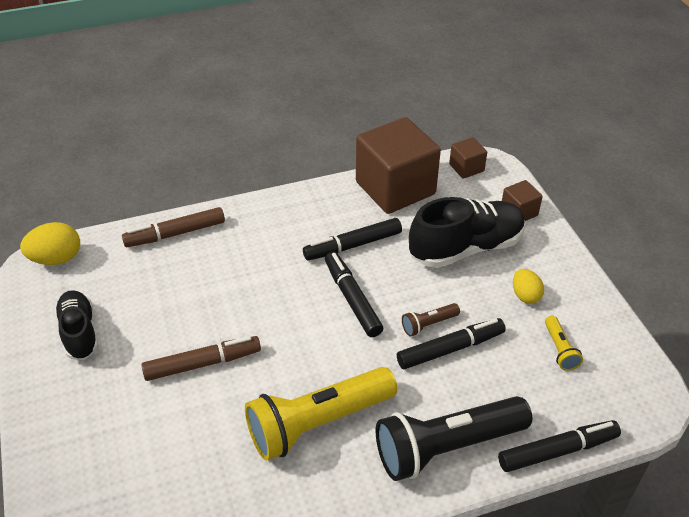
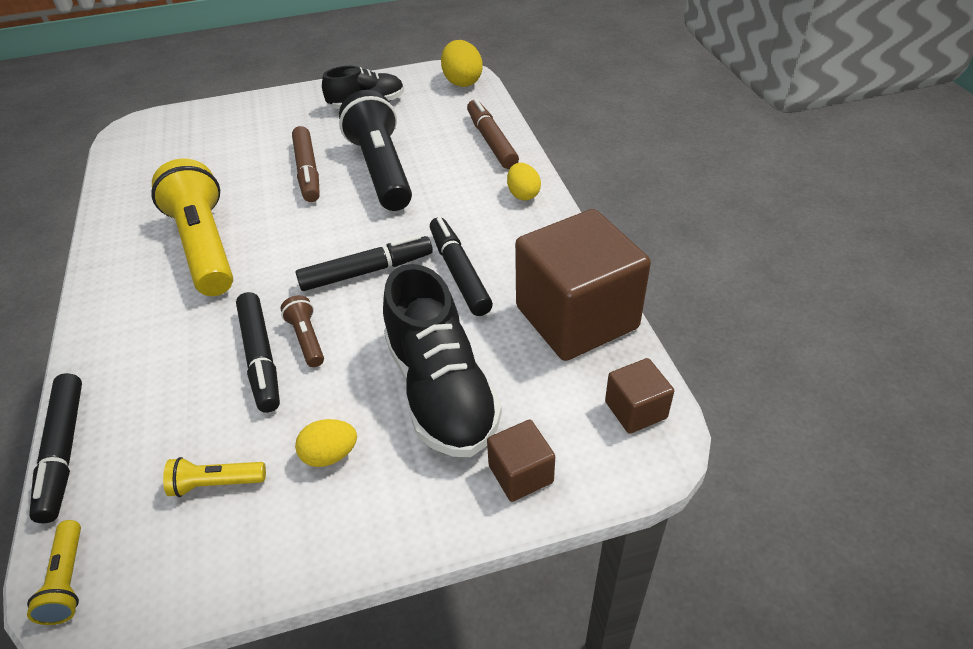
camera: 95 degrees right, 0 degrees up
black flashlight [376,396,532,481] -> black flashlight moved to [339,90,412,211]
none -> yellow flashlight [27,520,81,625]
none -> yellow egg [507,163,541,201]

